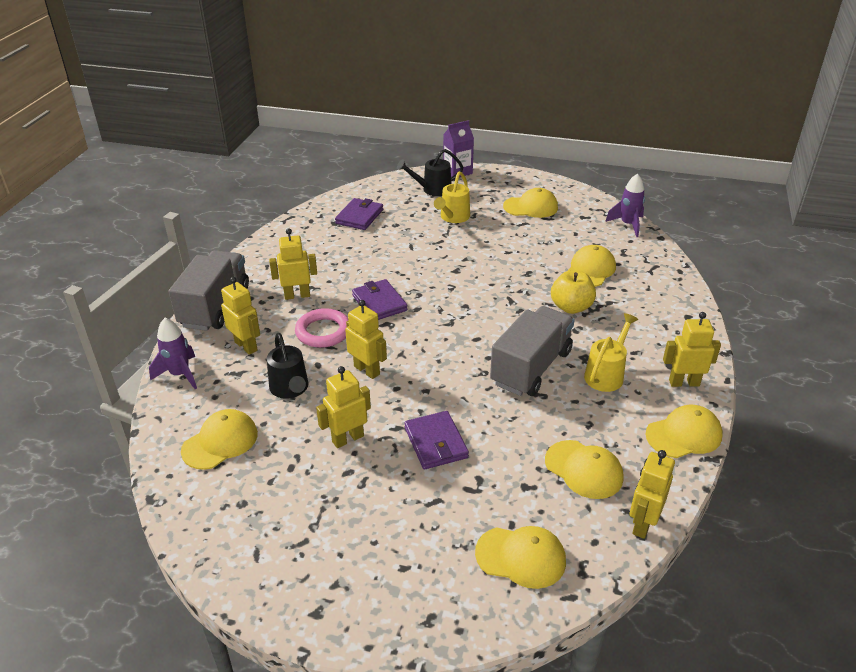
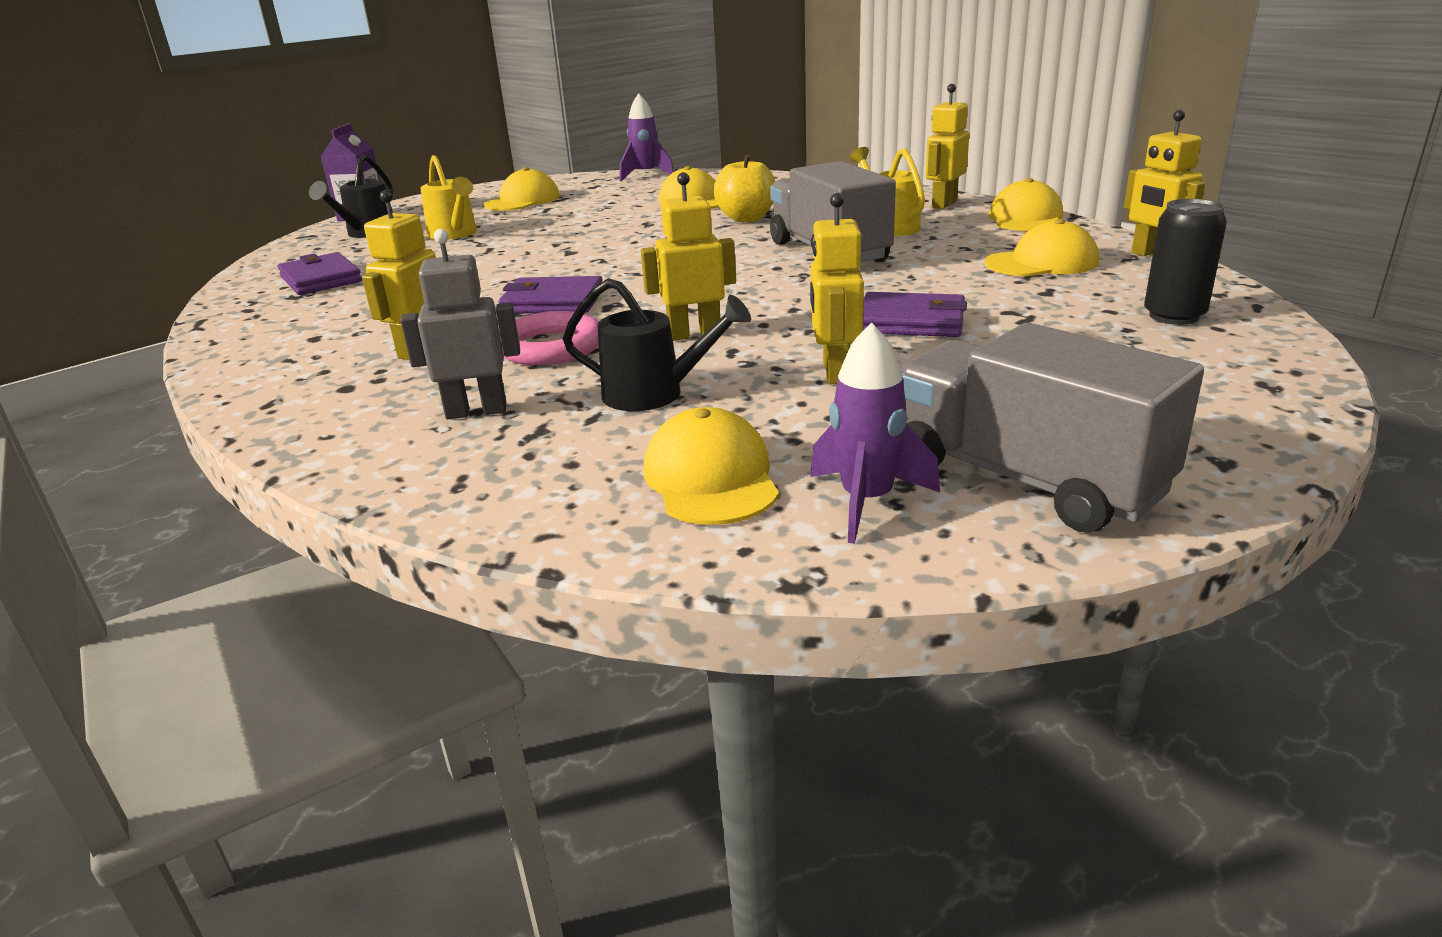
camera: 55 degrees left, 10 degrees down
purple rocket [149,318,197,389] -> purple rocket moved to [810,322,940,544]
grey truck [169,250,249,331] -> grey truck moved to [901,323,1204,533]
yellow robot [221,277,260,355] -> grey robot [400,229,520,419]
yellow cap [475,526,566,589] -> black can [1144,199,1227,325]

